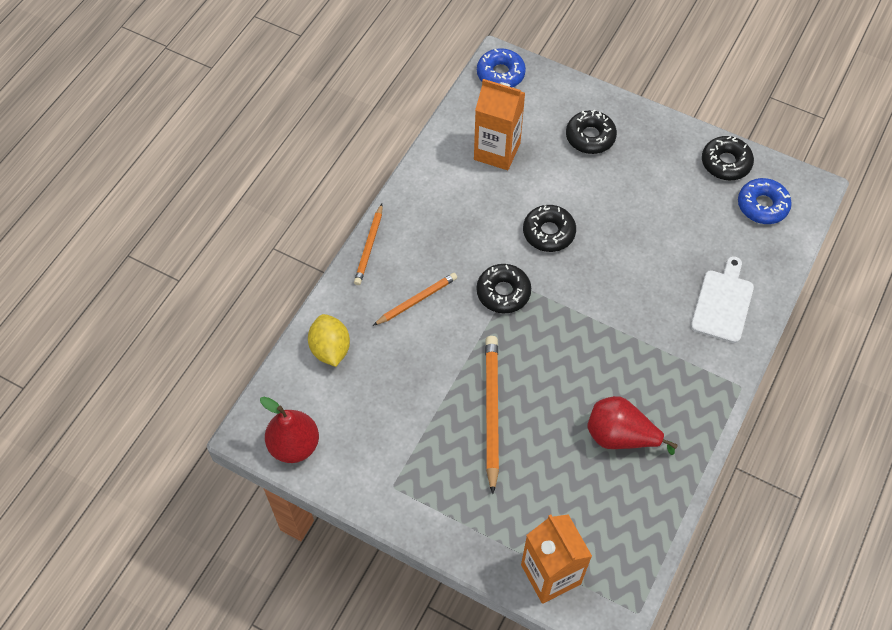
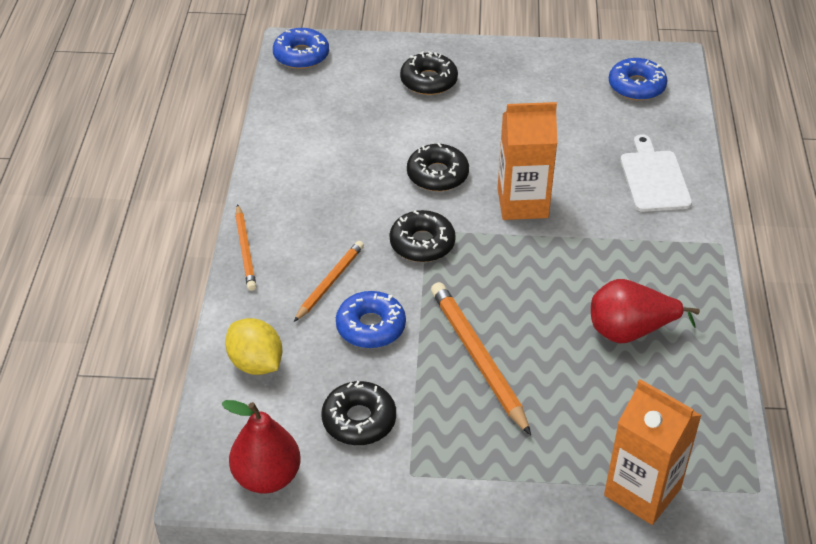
camera: 25 degrees left, 15 degrees down
orange carton [474,79,525,170] -> orange carton moved to [498,102,557,220]
black donut [702,136,754,180] -> black donut moved to [322,381,396,445]
none -> blue donut [336,291,406,348]

